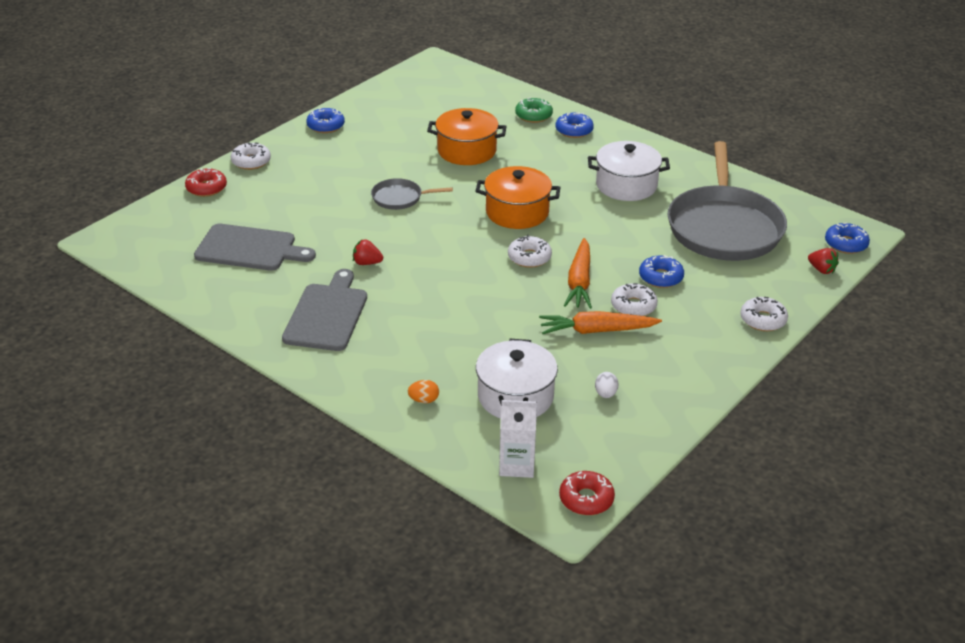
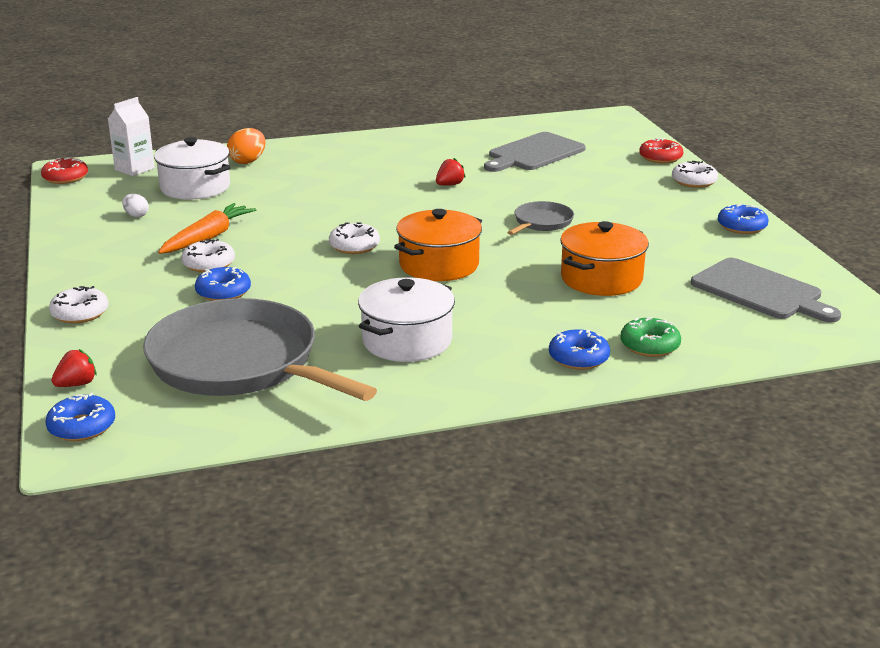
camera: 125 degrees right, 10 degrees down
grey cutting board [282,269,367,351] -> grey cutting board moved to [691,258,841,322]
orange egg [408,380,439,403] -> orange egg [227,128,266,164], size x1.65
orange carrot [564,238,592,309] -> none
red strawberry [808,248,839,274] -> red strawberry turned 150 degrees clockwise [51,349,97,387]

